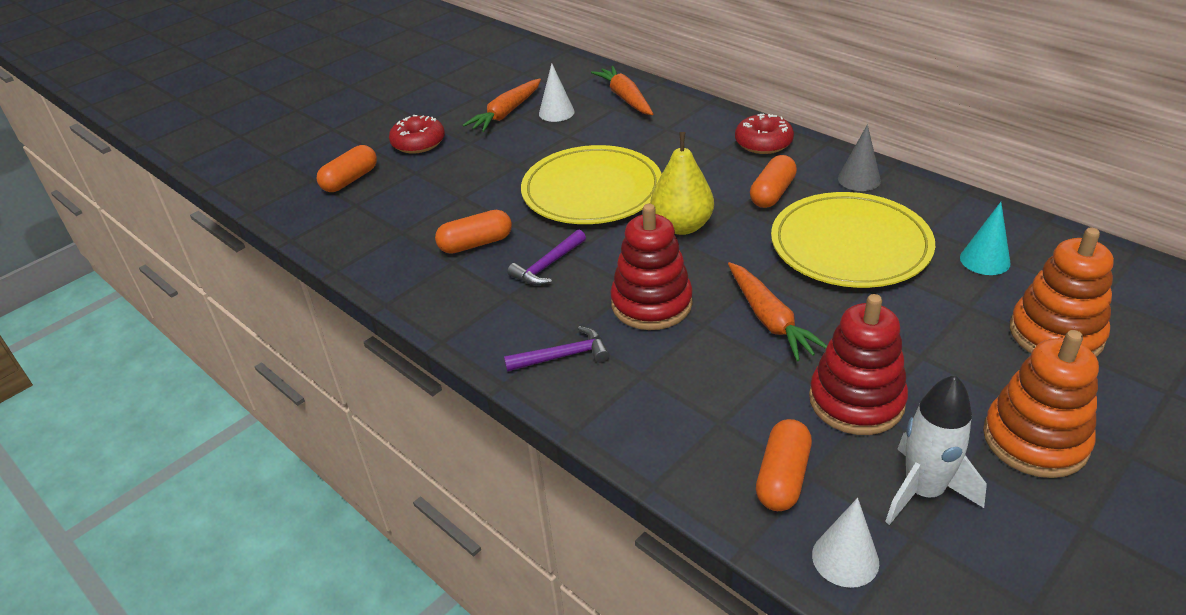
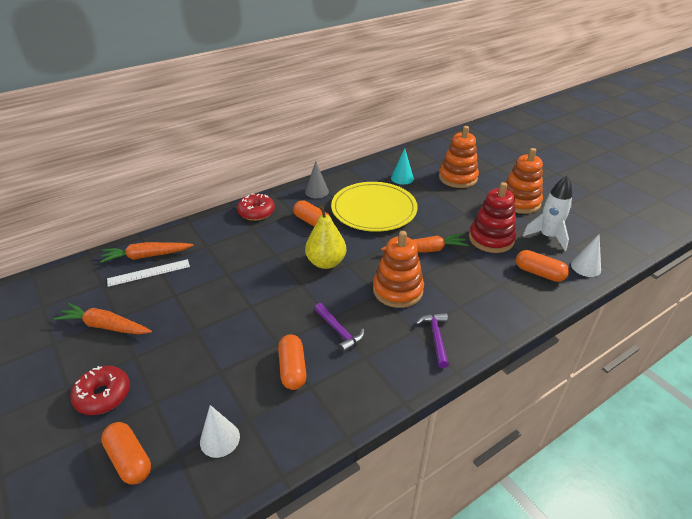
camera: 80 degrees left, 0 degrees up
orange carrot [463,79,541,132] -> orange carrot turned 150 degrees clockwise [54,303,152,334]
yellow plate [521,145,662,224] -> none
white cone [539,63,575,122] -> white cone moved to [200,405,240,458]
red stacking toy [610,204,693,330] -> orange stacking toy [373,231,424,308]
none -> white ruler [107,259,190,287]

